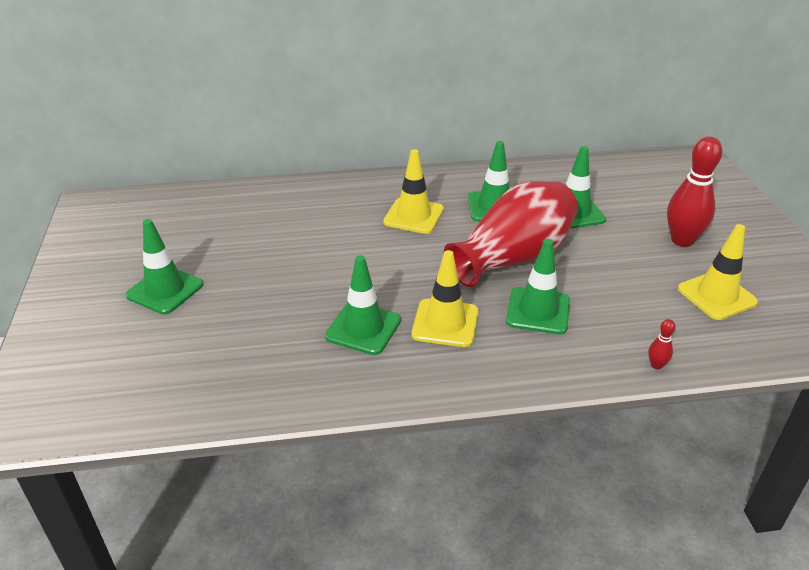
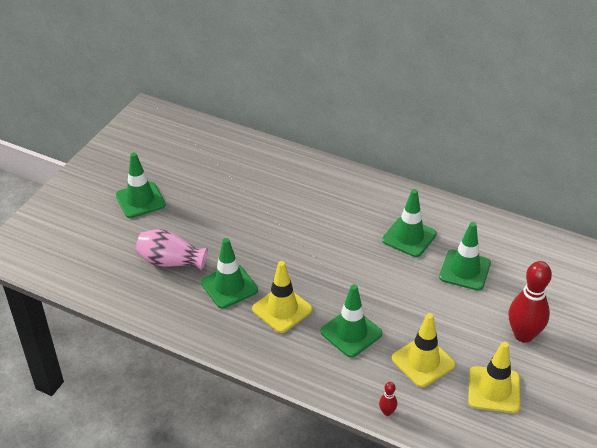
camera: 35 degrees right, 5 degrees up
yellow traffic cone [383,149,444,234] -> yellow traffic cone moved to [392,313,455,387]
red vase [444,181,578,287] -> none
none -> pink vase [136,229,208,270]

